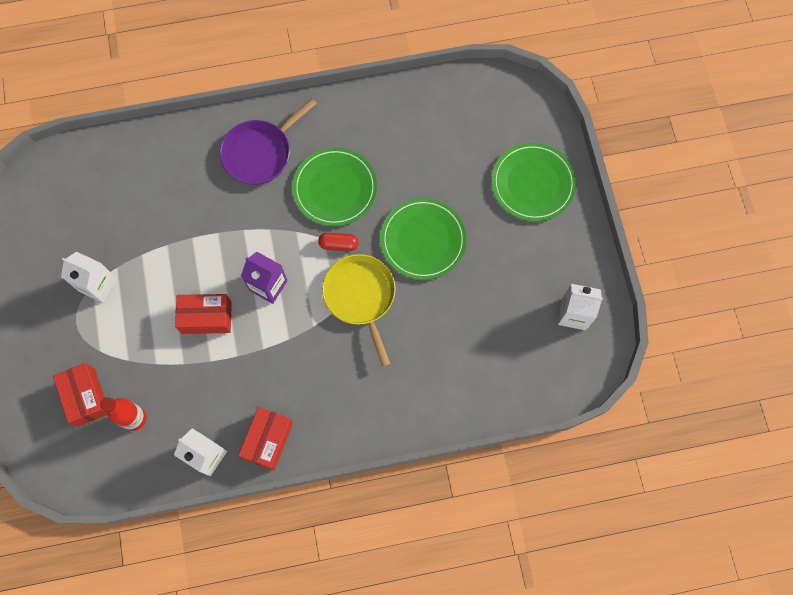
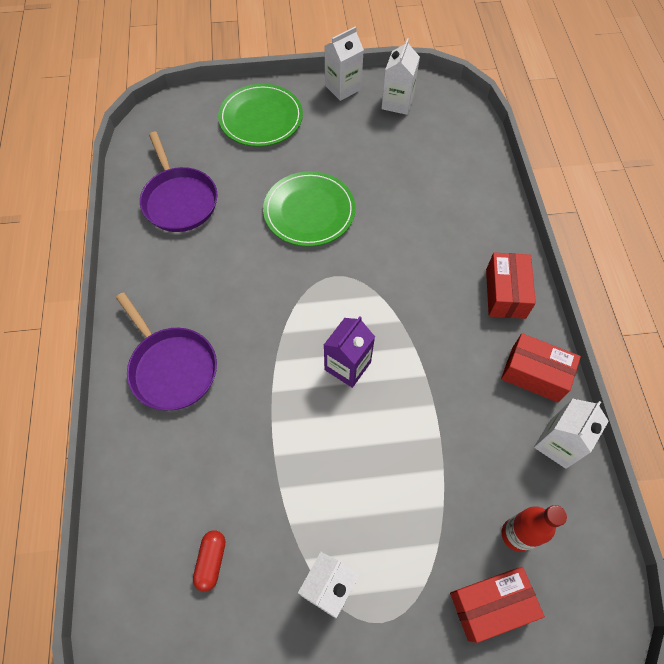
camera: 85 degrees left, 10 degrees down
red box [175,294,232,334] -> red box moved to [486,253,536,319]
green plate [293,148,377,226] -> none
red capsule [318,233,359,251] -> red capsule moved to [193,530,225,592]
yellow pan [322,254,396,367] -> none
none -> purple pan [140,132,217,232]
none -> white carton [324,26,364,101]

